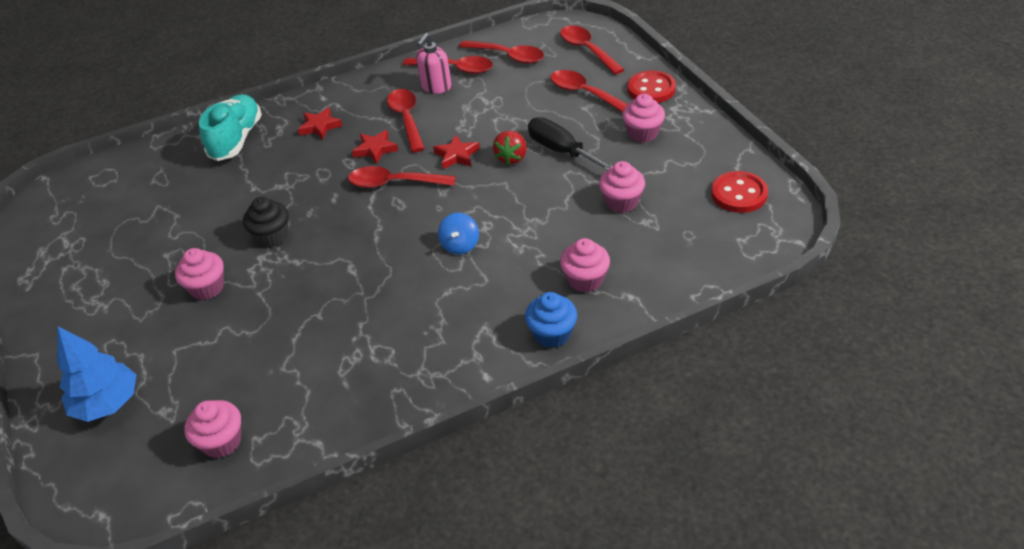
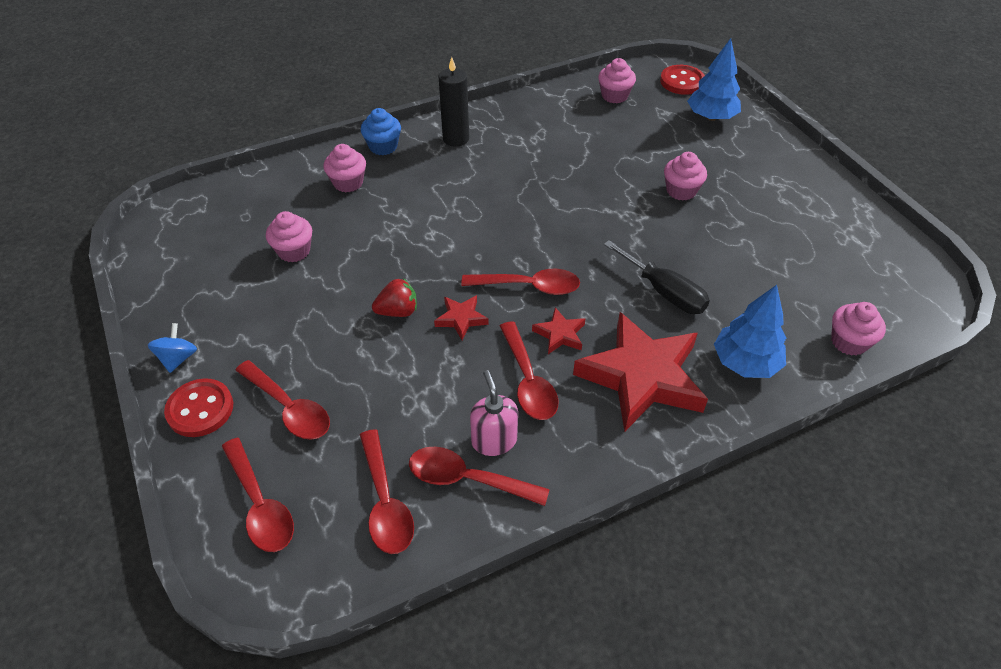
camera: 175 degrees right, 5 degrees up
turquoise shoe [199,94,262,161] -> blue tree [714,285,786,378]
black cupcake [243,197,289,247] -> none
red star [298,107,342,140] -> red star [573,312,708,431], size x2.32
pink soap dispenser [416,33,451,94] -> pink soap dispenser turned 45 degrees counterclockwise [470,370,518,456]
blue spinning top [438,213,479,254] -> blue spinning top moved to [148,323,197,373]
red spoon [459,40,544,64] -> red spoon turned 135 degrees counterclockwise [360,429,414,554]
red strawberry [493,131,527,165] -> red strawberry turned 60 degrees clockwise [372,278,417,317]
black screwdriver [528,117,612,170] -> black screwdriver moved to [604,240,710,314]
pink cupcake [622,94,665,143] -> pink cupcake moved to [831,302,886,356]
red button [711,171,768,213] -> red button moved to [660,65,705,95]
none -> black candle [438,57,469,147]

